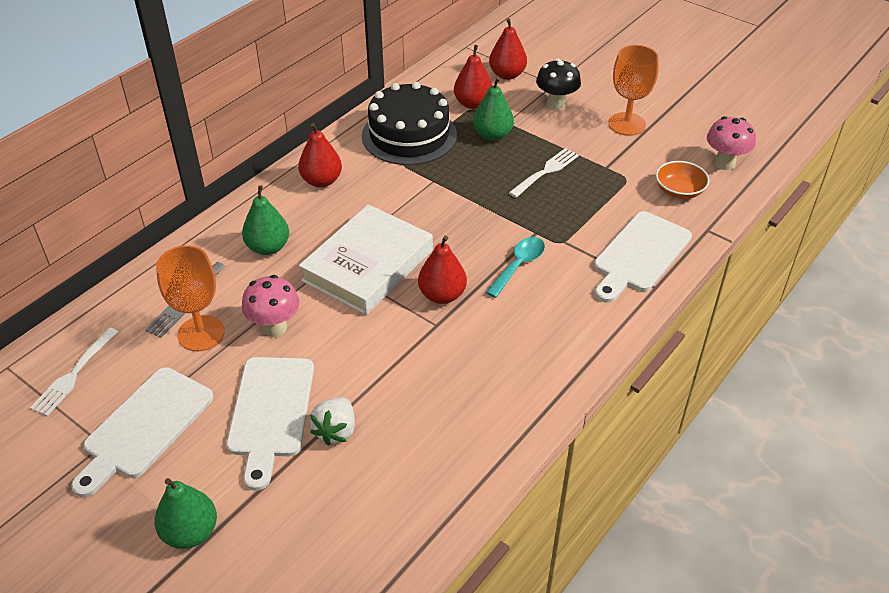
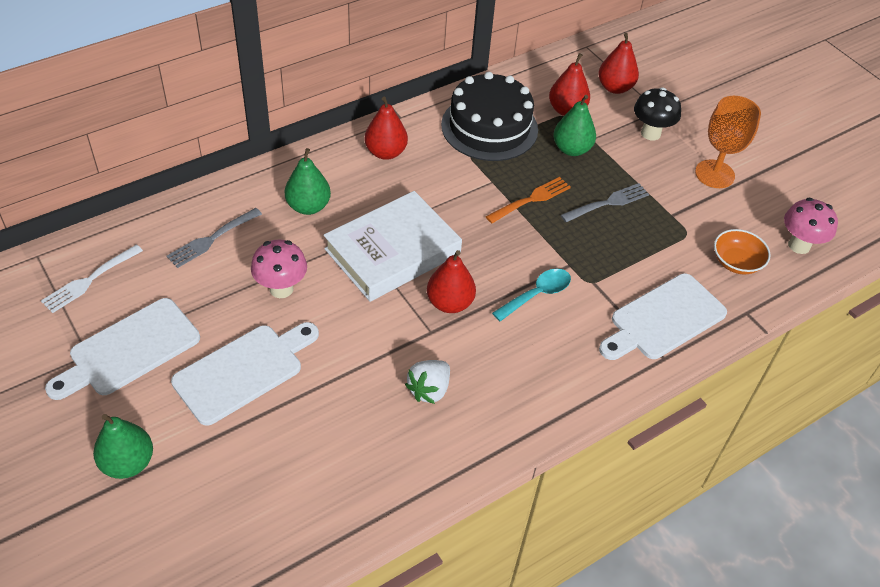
camera: 15 degrees right, 5 degrees up
orange goblet [156,245,225,351] -> none
white cutting board [226,357,314,491] -> white cutting board turned 150 degrees counterclockwise [171,322,319,426]
white strawberry [310,397,355,446] -> white strawberry moved to [405,360,450,404]
white fork [509,148,579,198] -> grey fork [561,183,649,222]
none -> orange fork [486,177,571,223]

